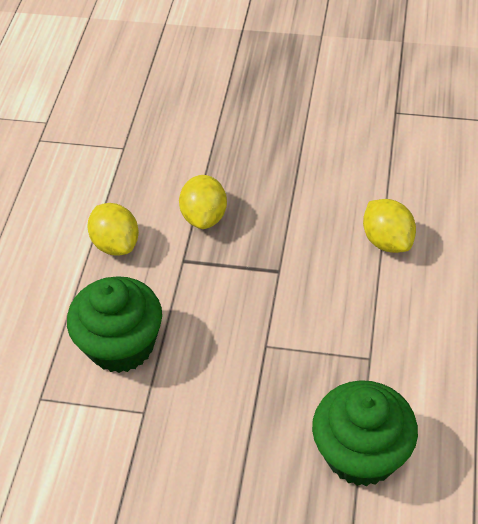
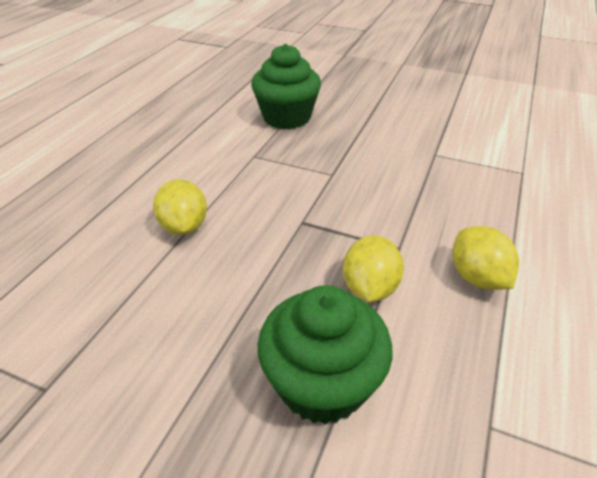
camera: 170 degrees left, 10 degrees down
green cupcake [67,276,162,373] -> green cupcake moved to [257,285,393,424]

